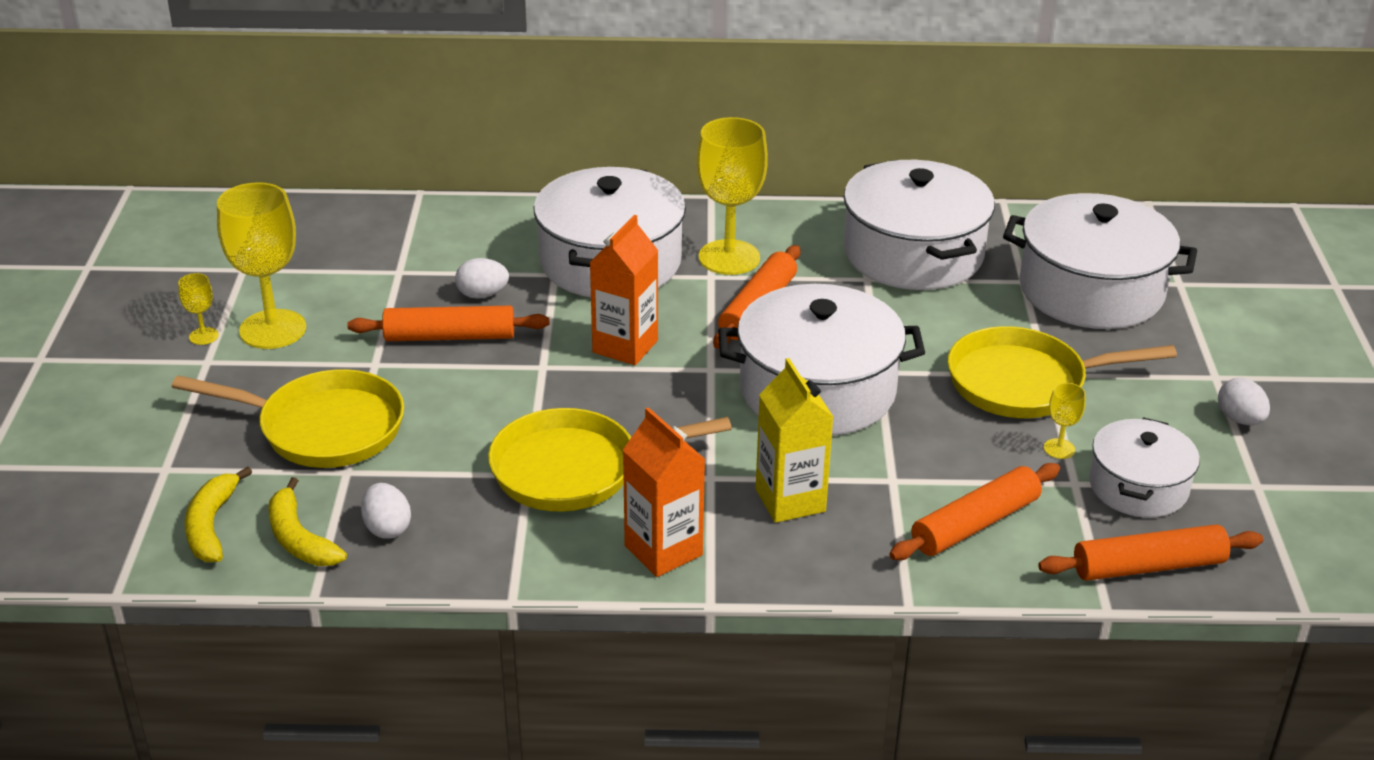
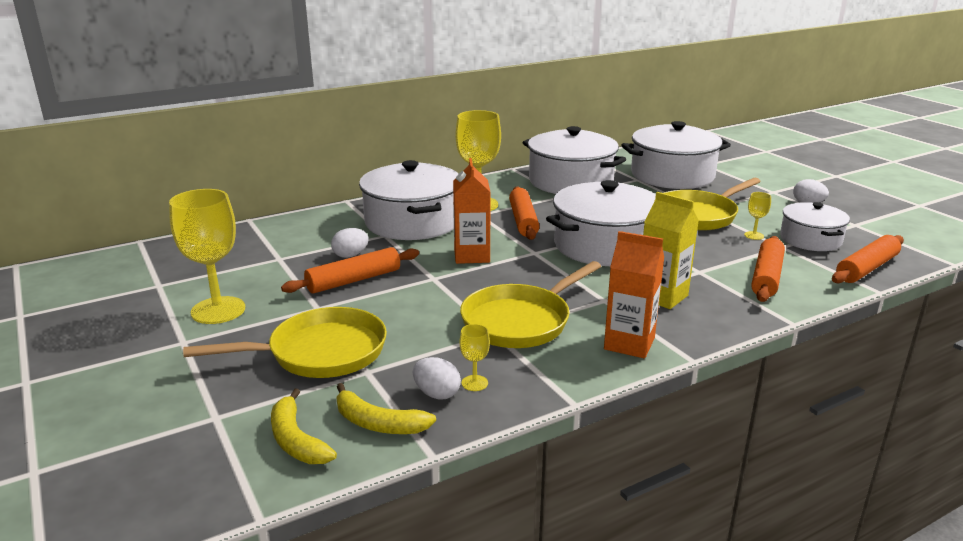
camera: 30 degrees left, 10 degrees down
yellow goblet [178,273,219,345] -> yellow goblet moved to [460,324,490,391]

